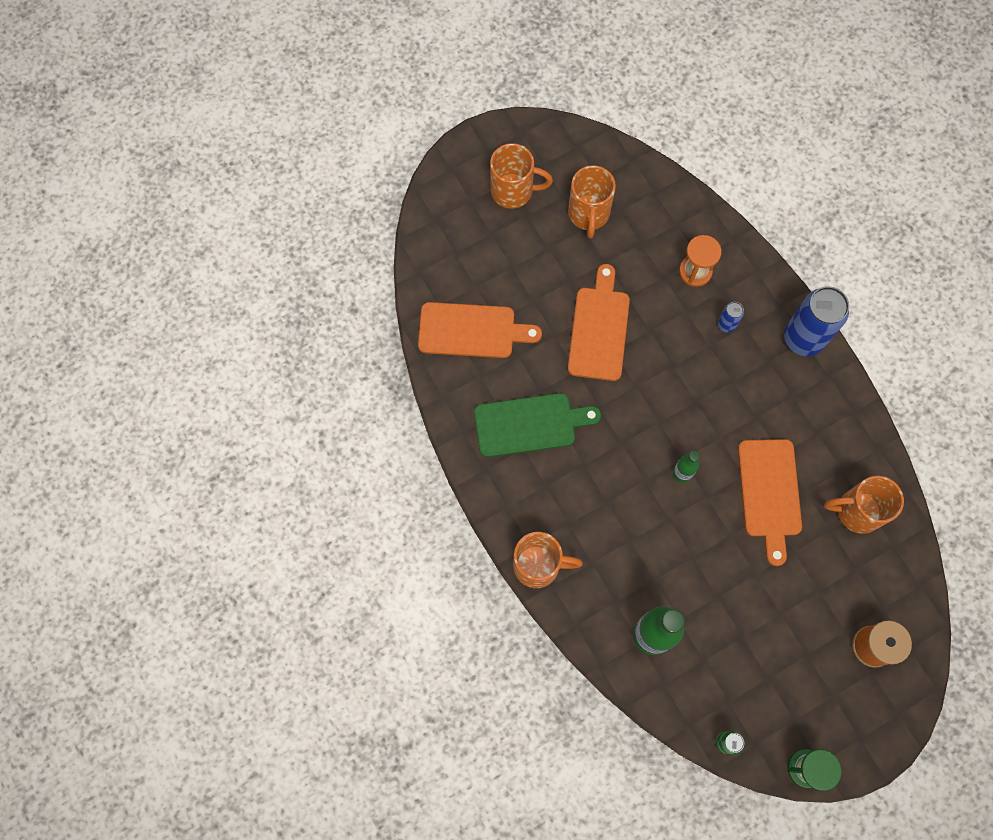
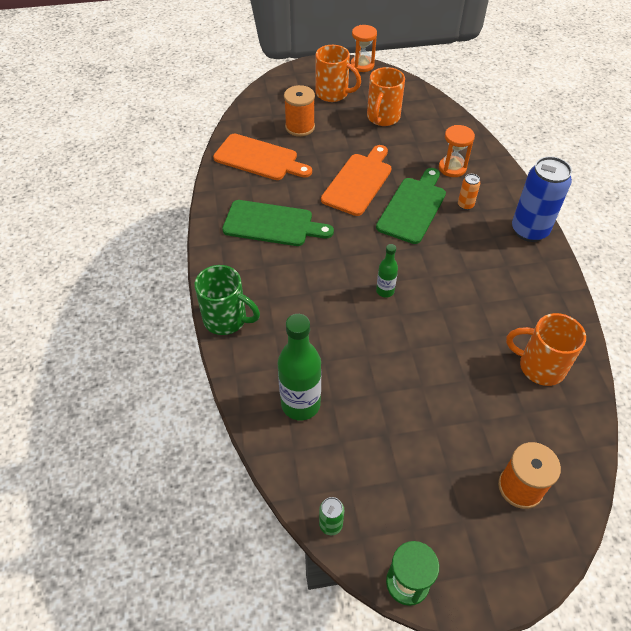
camera: 20 degrees right, 20 degrees down
orange mug [513,532,583,588] -> green mug [194,265,260,335]
blue can [718,302,744,333] -> orange can [458,174,480,210]
orange cutting board [738,439,802,566] -> none
none -> orange spool [284,85,315,137]
none -> orange hourglass [351,25,377,72]
none -> green cutting board [376,168,446,244]

